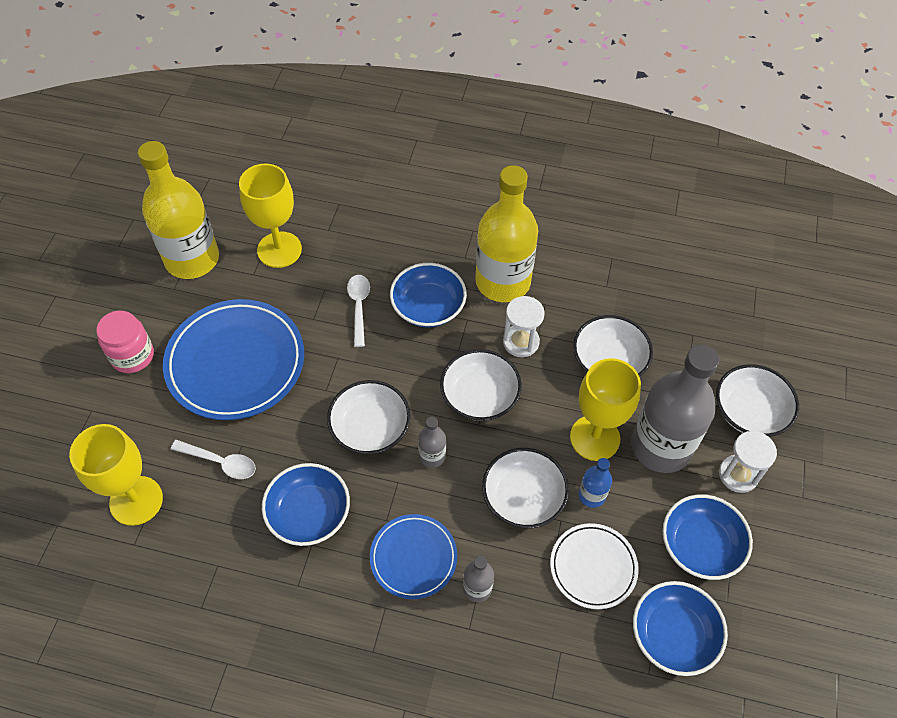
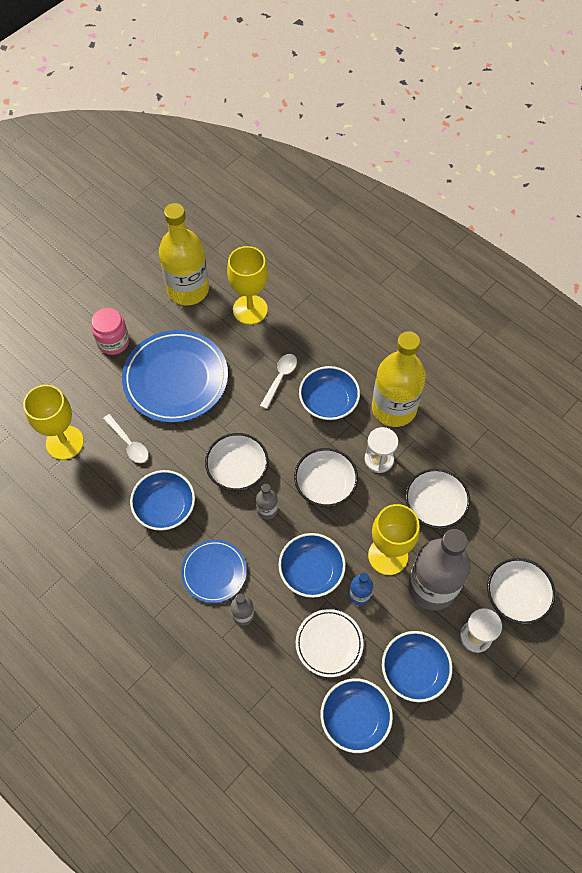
camera: 30 degrees right, 5 degrees up
white bowl [482,448,569,529] -> blue bowl [278,533,346,598]

